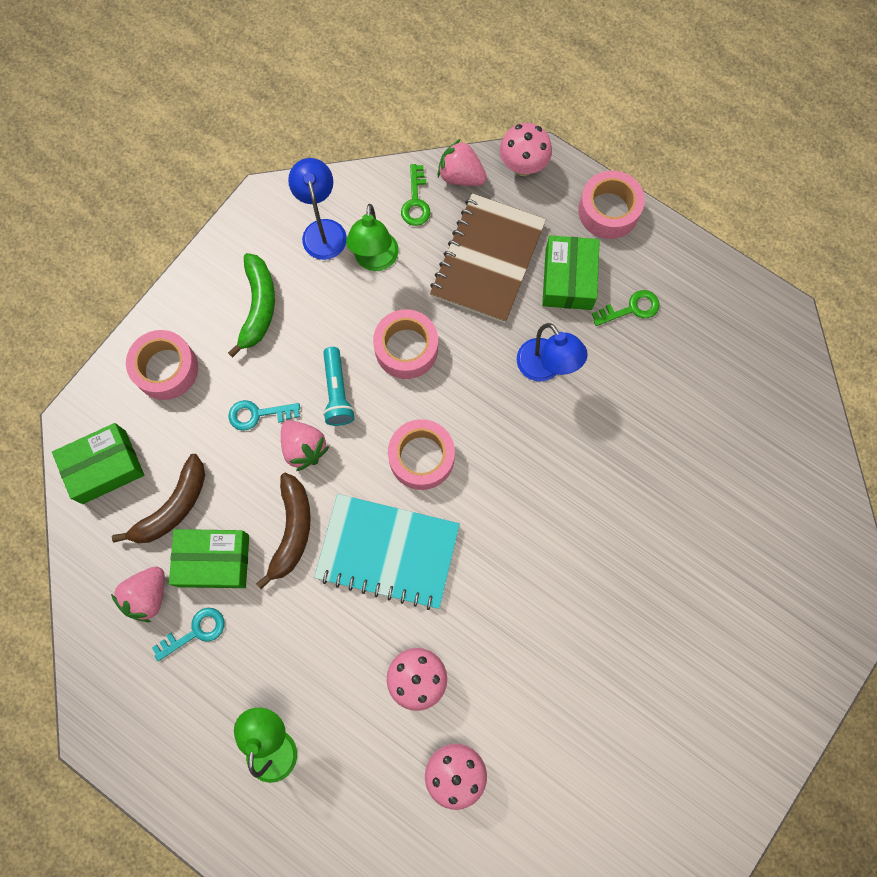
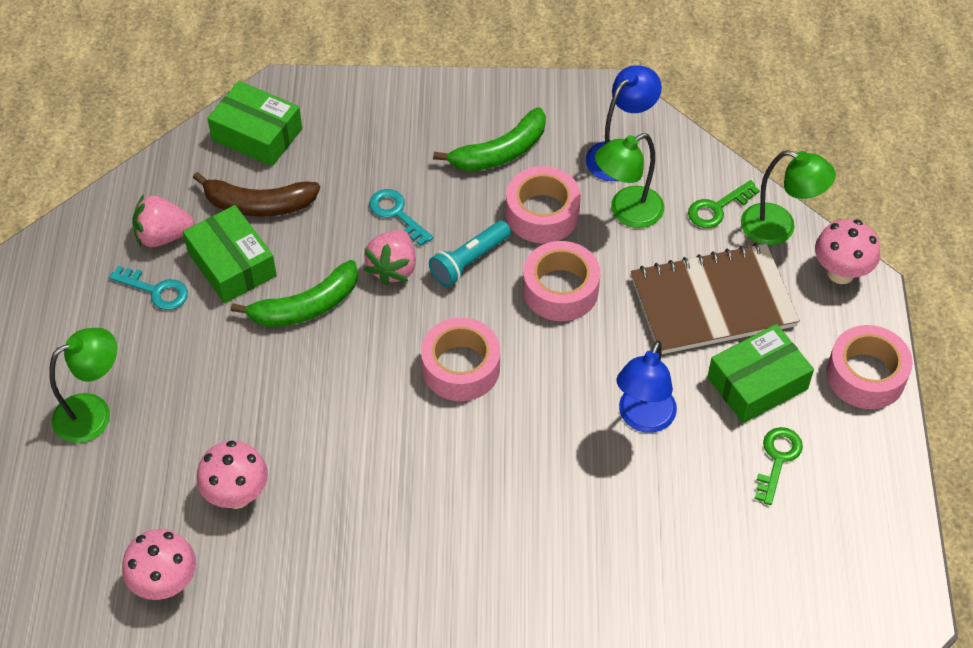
camera: 55 degrees right, 20 degrees down
pink tape [126,330,198,400] -> pink tape moved to [506,166,581,243]
brown banana [256,473,311,589] -> green banana [231,260,358,327]
turquoise notebook [314,494,460,610] -> none
pink strawberry [438,139,487,186] -> green lamp [741,150,836,245]
green key [592,290,660,326] -> green key turned 105 degrees counterclockwise [755,427,803,505]

